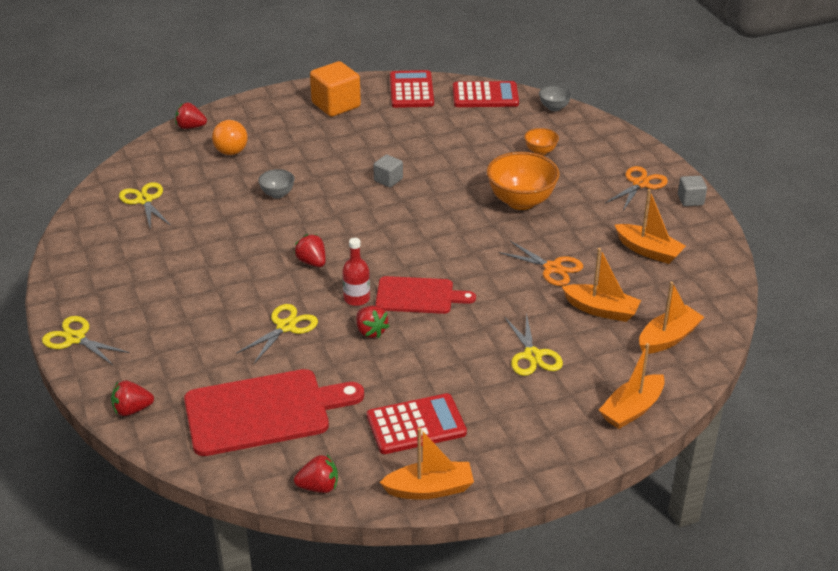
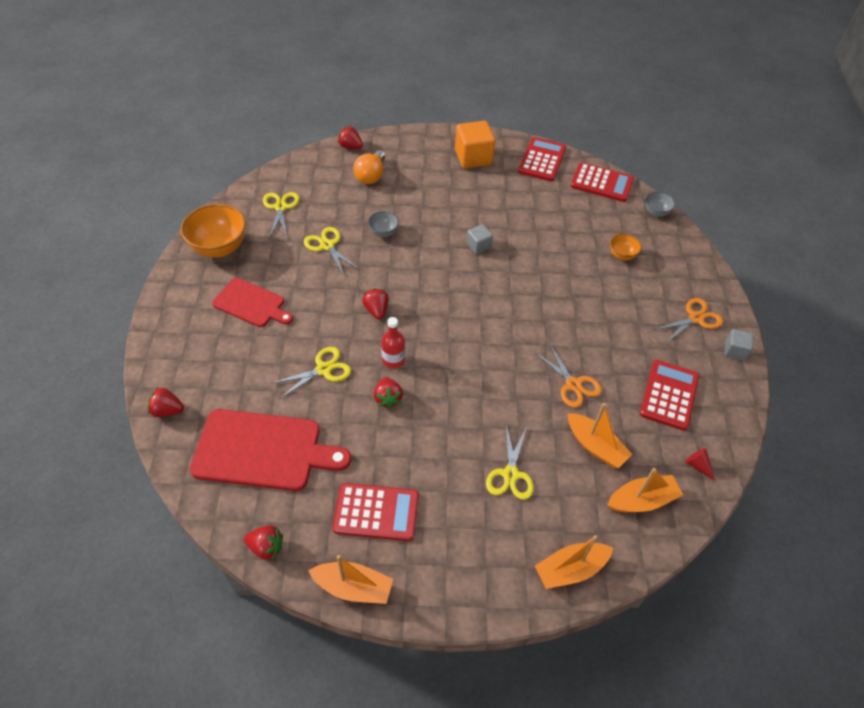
camera: 20 degrees right, 15 degrees up
yellow scissors [42,316,130,365] -> yellow scissors moved to [304,227,360,275]
red cutting board [376,276,476,314] -> red cutting board moved to [212,278,293,327]
orange bowl [487,152,560,210] -> orange bowl moved to [181,204,246,258]
orange boat [615,189,686,264] -> red calculator [640,360,699,431]
none -> red cone [685,448,715,481]

